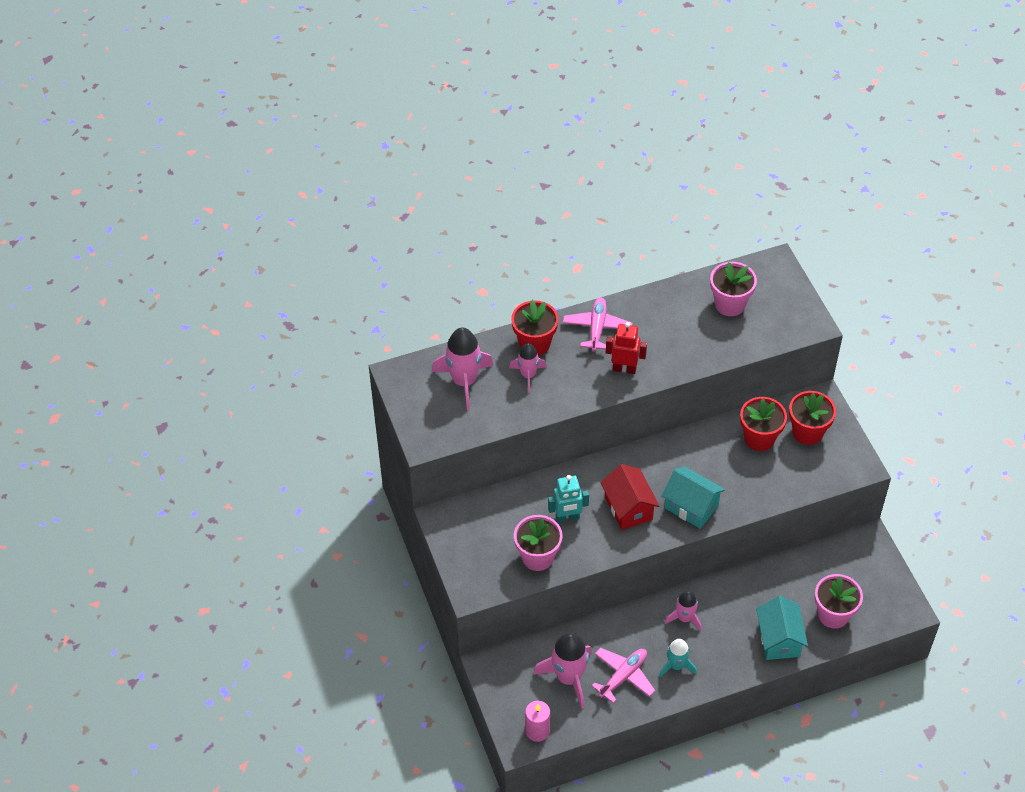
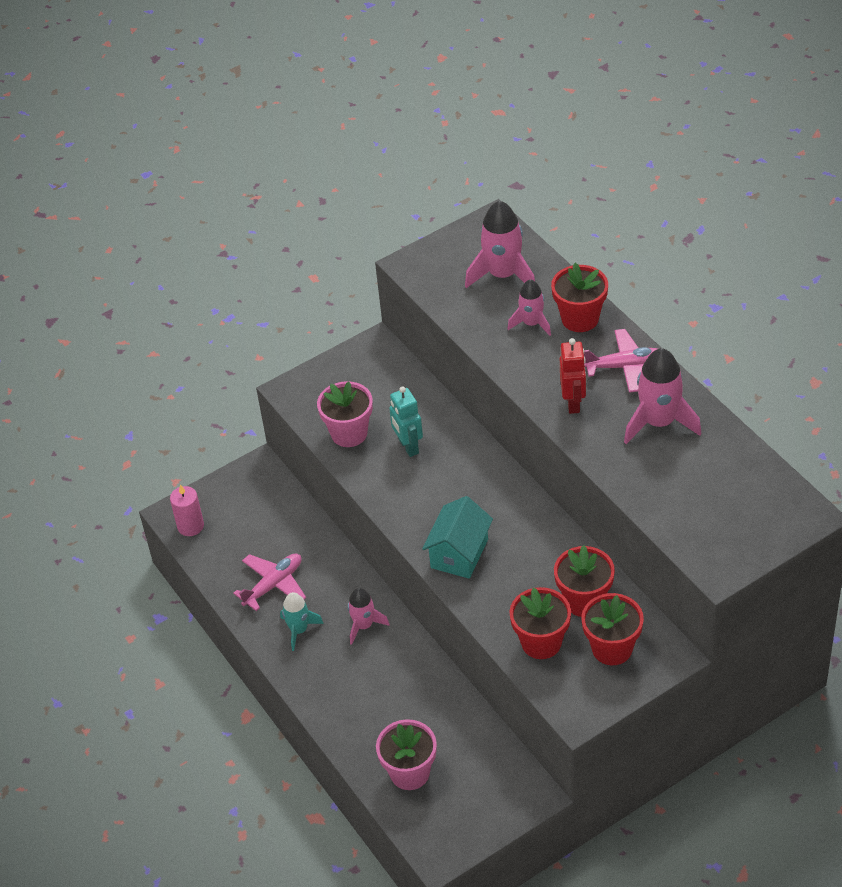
camera: 80 degrees right, 5 degrees down
pink rocket [533,632,592,708] -> pink rocket moved to [624,348,702,444]
pink plane [591,648,655,703] -> pink plane turned 75 degrees counterclockwise [233,553,306,611]
red house [601,464,659,530] -> none
pink flower pot [710,262,757,316] -> none
turquoise house [756,596,808,660] -> none
none -> red flower pot [509,587,571,659]

